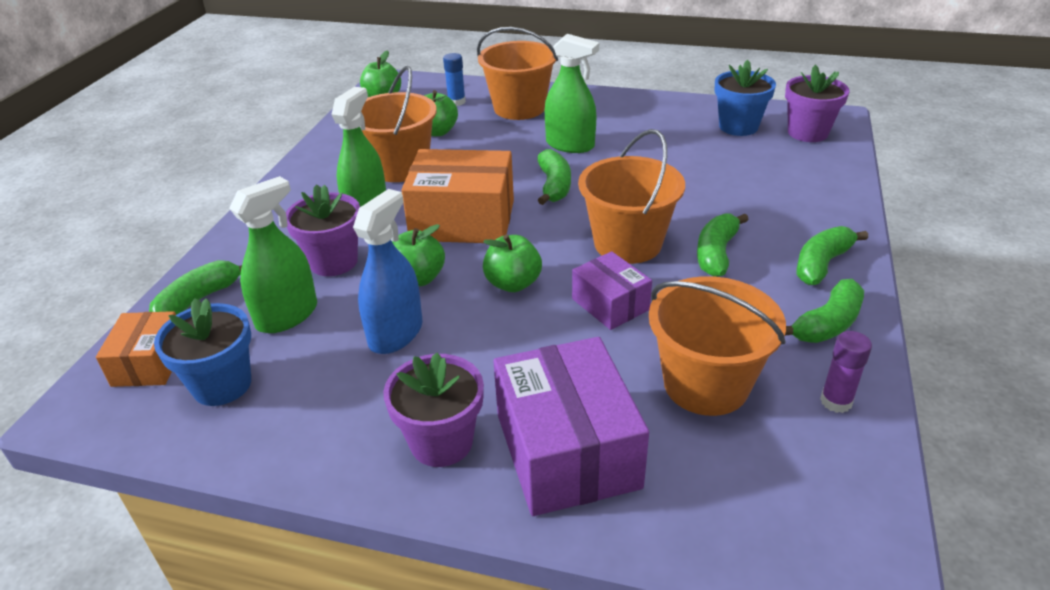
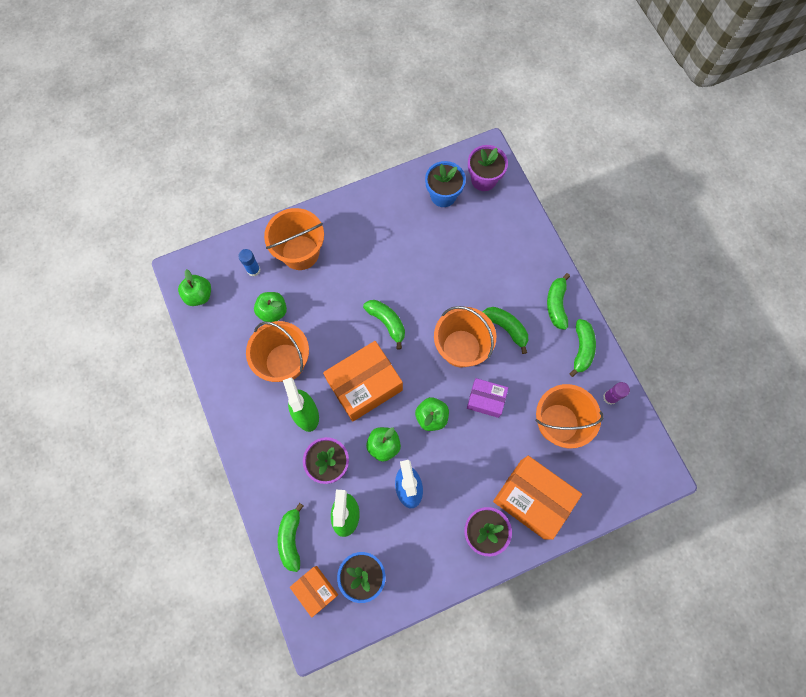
camera: 40 degrees left, 35 degrees up
purple box [493,337,649,516] -> orange box [493,456,582,540]
green spray bottle [545,34,599,153] -> none
green banana [697,214,749,277] -> green banana turned 150 degrees clockwise [483,307,528,354]

